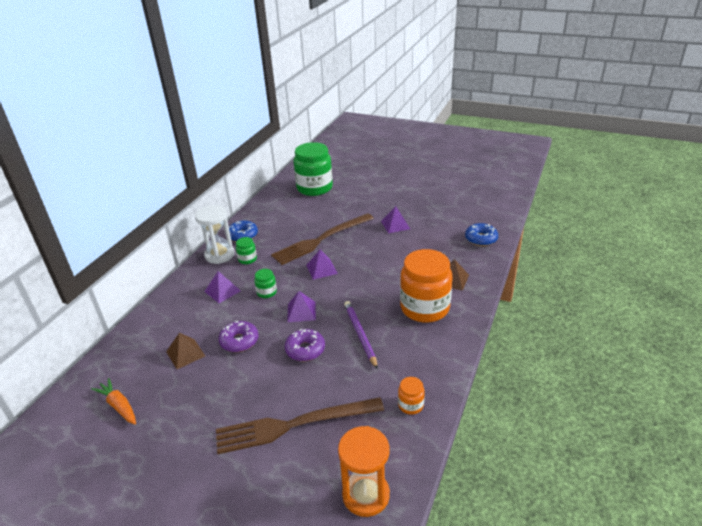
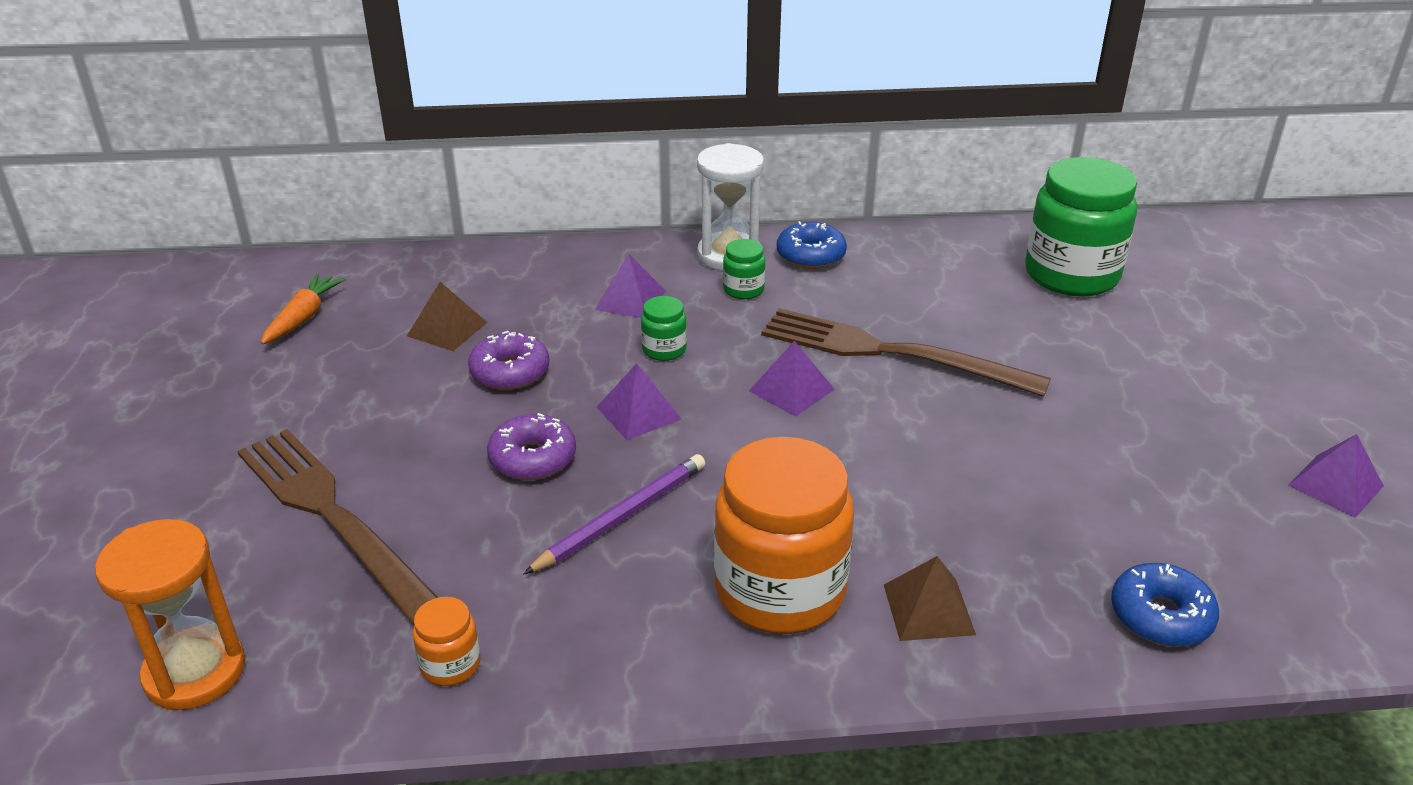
camera: 60 degrees right, 0 degrees up
purple pyramid [381,206,410,233] -> purple pyramid moved to [1288,434,1384,518]

